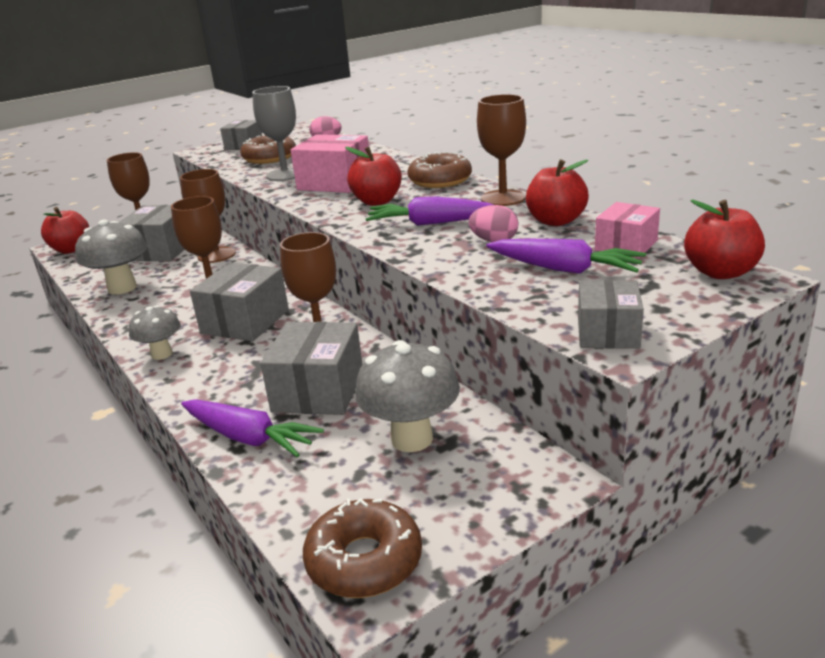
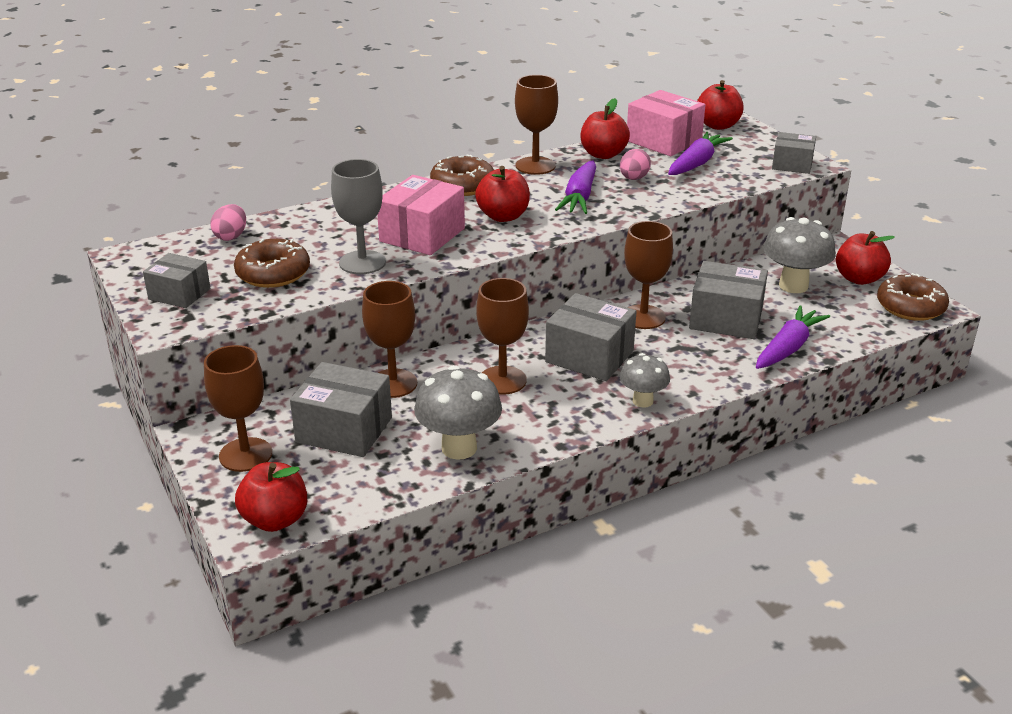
camera: 85 degrees left, 5 degrees up
pink box [595,202,660,258] -> pink box [627,90,705,156], size x1.58
none -> red apple [836,231,895,285]

